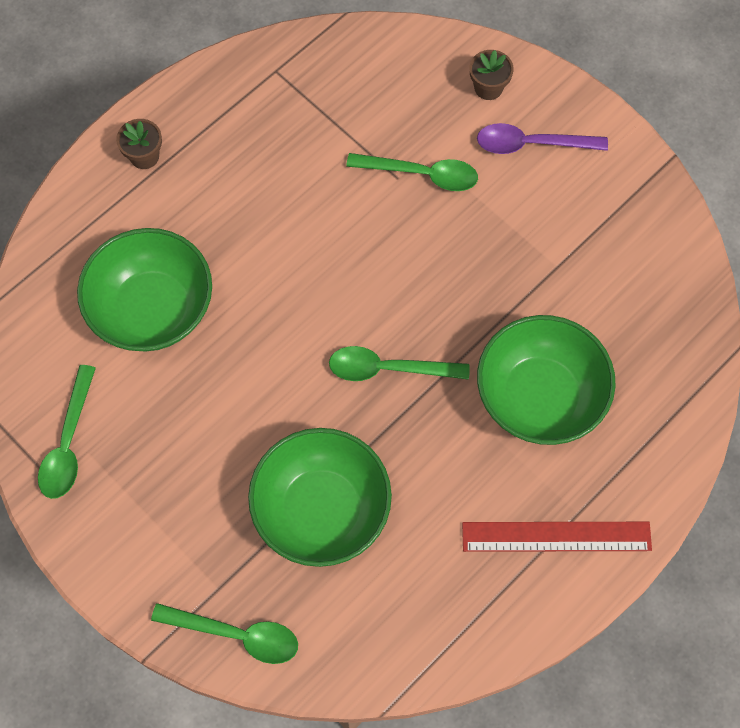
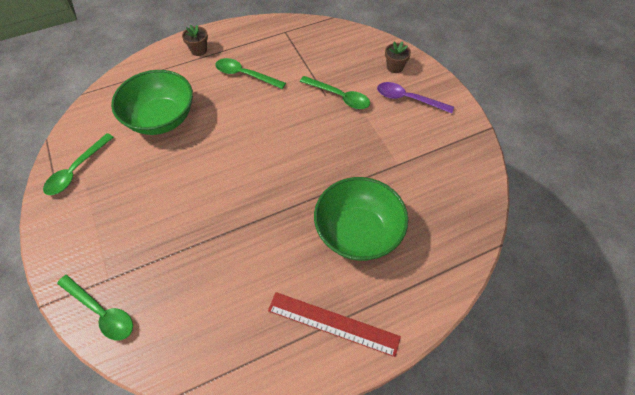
camera: 20 degrees right, 10 degrees down
green bowl [248,428,392,567] -> none
green spoon [329,346,470,381] -> green spoon moved to [215,58,286,89]

